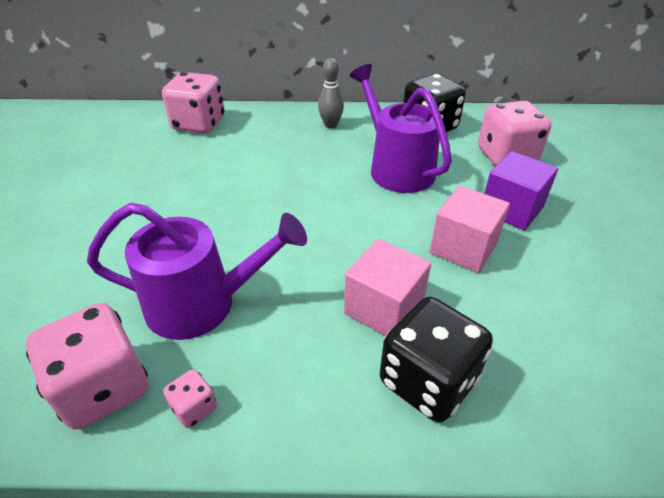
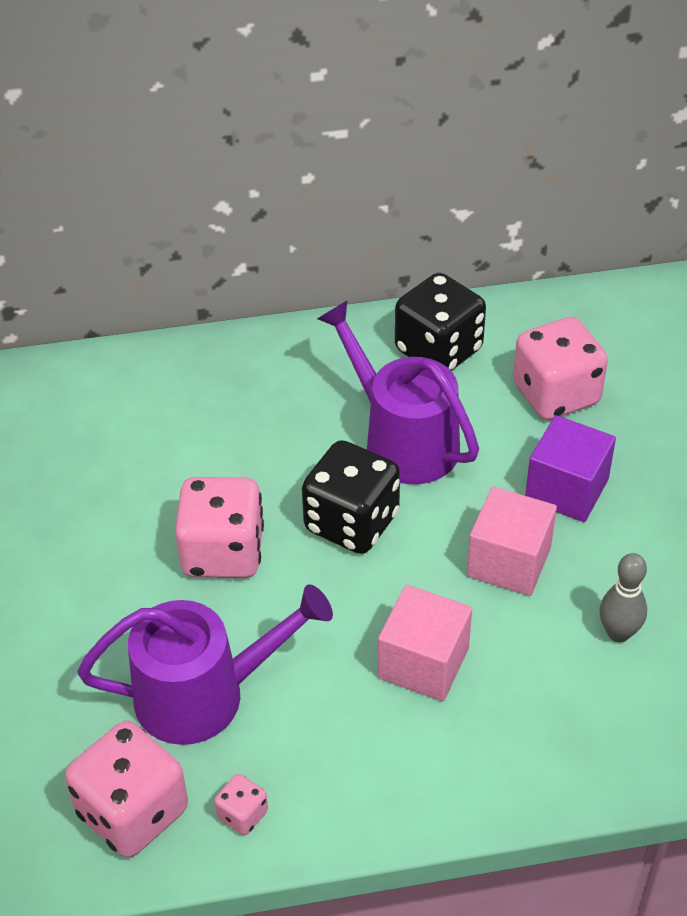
camera: 10 degrees left, 5 degrees up
pink dice [162,72,224,133] -> pink dice moved to [175,477,264,578]
grey bowling pin [318,58,344,129] -> grey bowling pin moved to [600,553,647,643]
black dice [380,297,493,422] -> black dice moved to [302,440,400,554]

